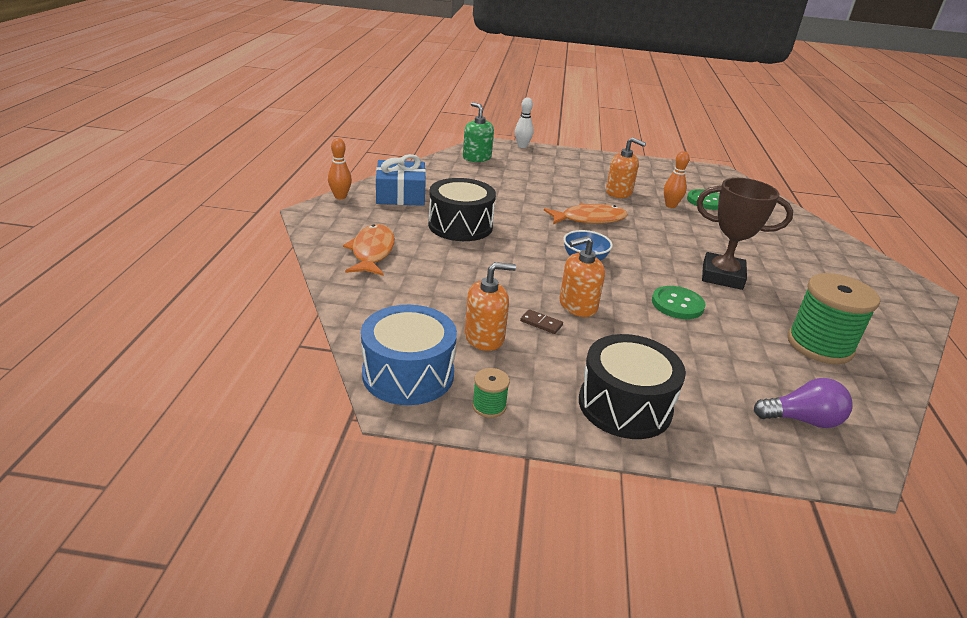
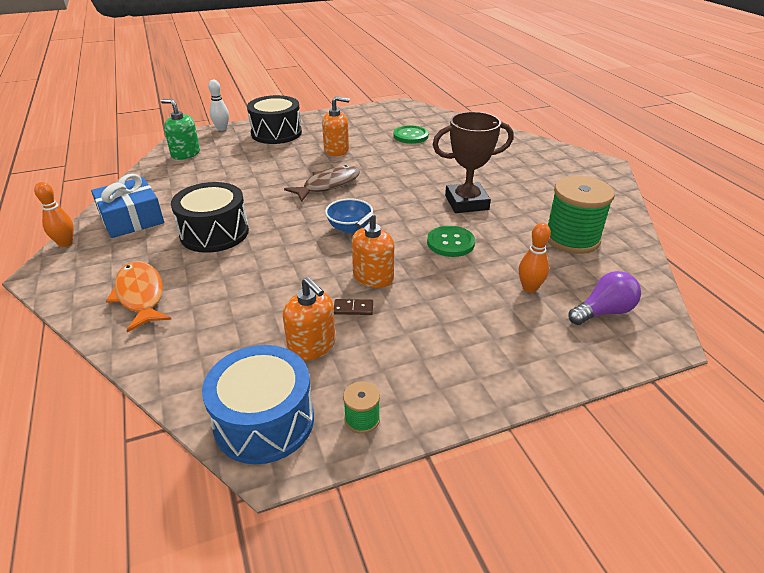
camera: 25 degrees left, 5 degrees up
orange soap dispenser [465,262,516,351] -> orange soap dispenser turned 90 degrees clockwise [283,277,336,361]
orange fish [544,203,628,224] -> brown fish [284,165,360,202]
black drum [579,334,686,439] -> black drum moved to [247,95,302,144]
orange bowling pin [664,151,690,208] -> orange bowling pin moved to [519,223,551,293]

